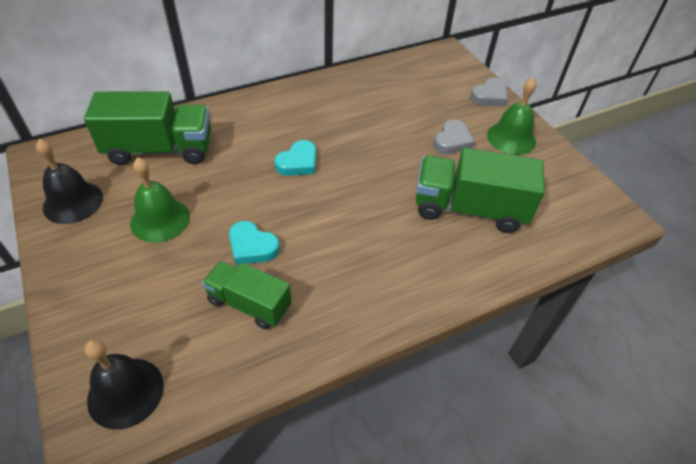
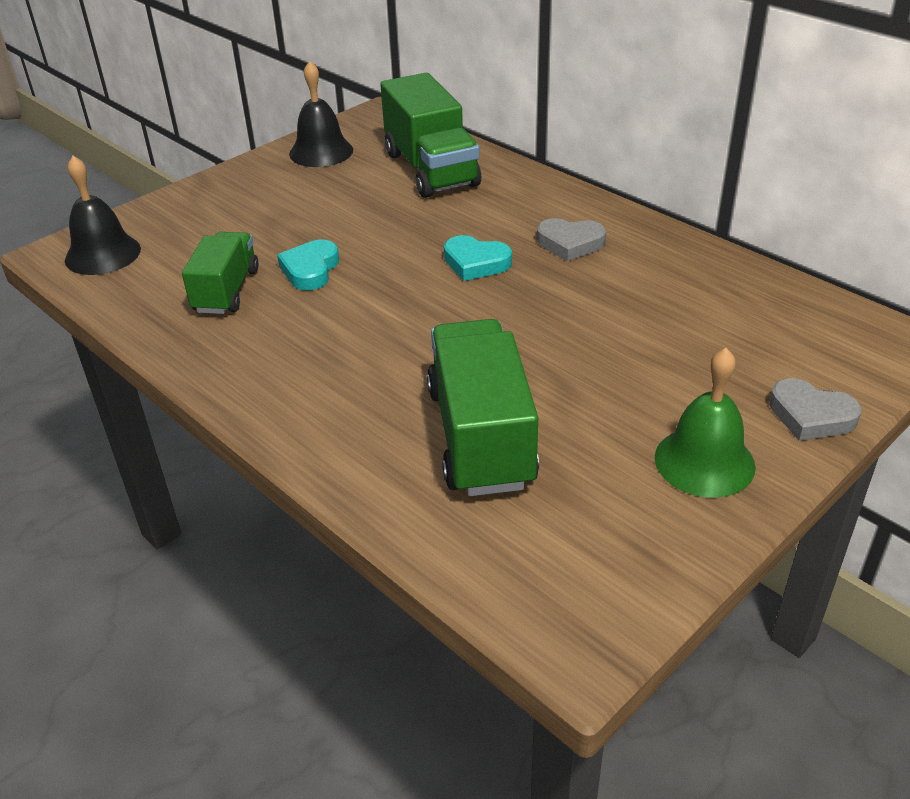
camera: 75 degrees right, 10 degrees down
green bell [130,158,190,243] -> none
grey heart [433,119,475,154] -> grey heart moved to [537,218,606,262]

